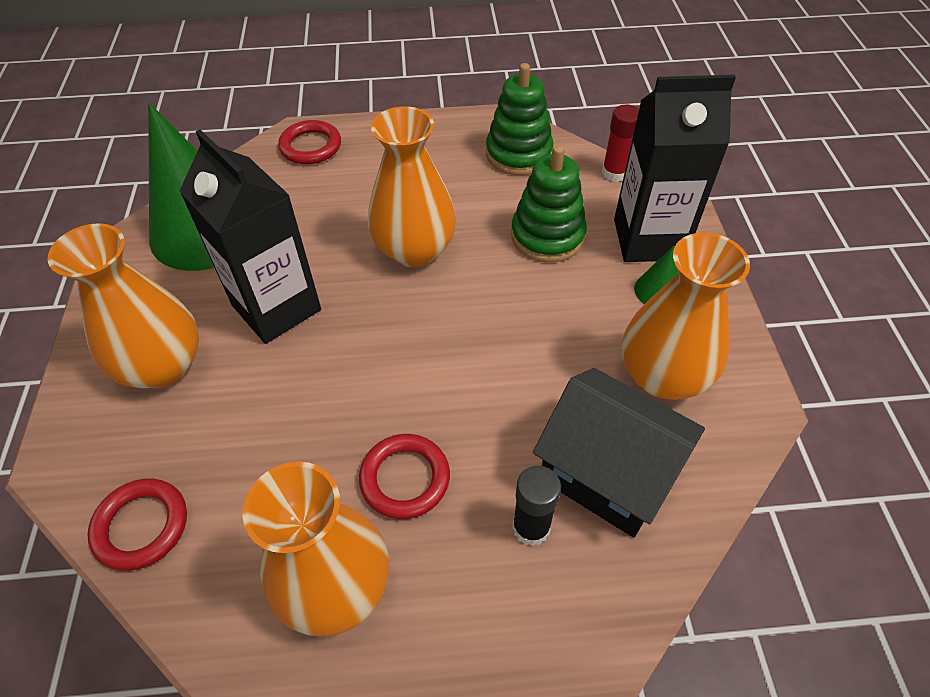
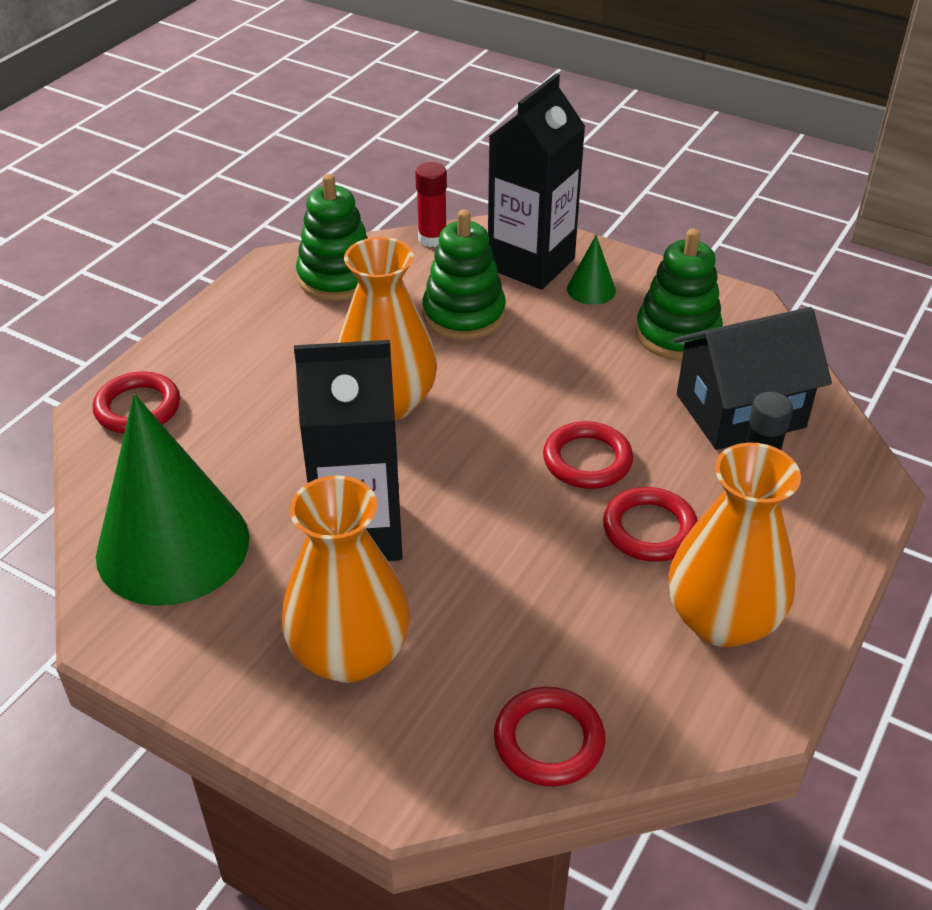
camera: 55 degrees left, 10 degrees down
orange vase [622,232,750,400] -> green stacking toy [636,229,723,361]
none -> red ring [543,421,633,489]

